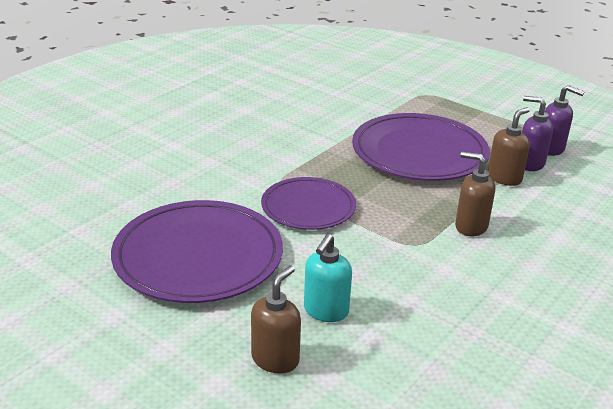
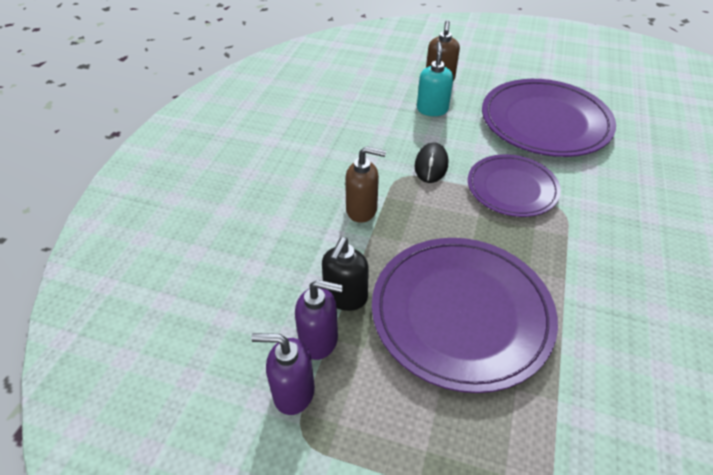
camera: 160 degrees right, 15 degrees up
brown soap dispenser [488,107,530,186] -> black soap dispenser [322,237,369,311]
none -> black mouse [414,142,448,183]

